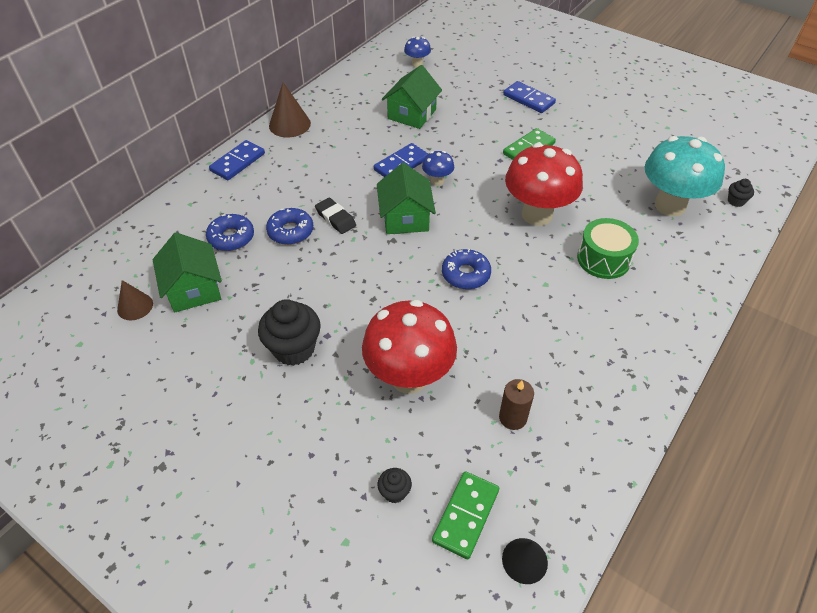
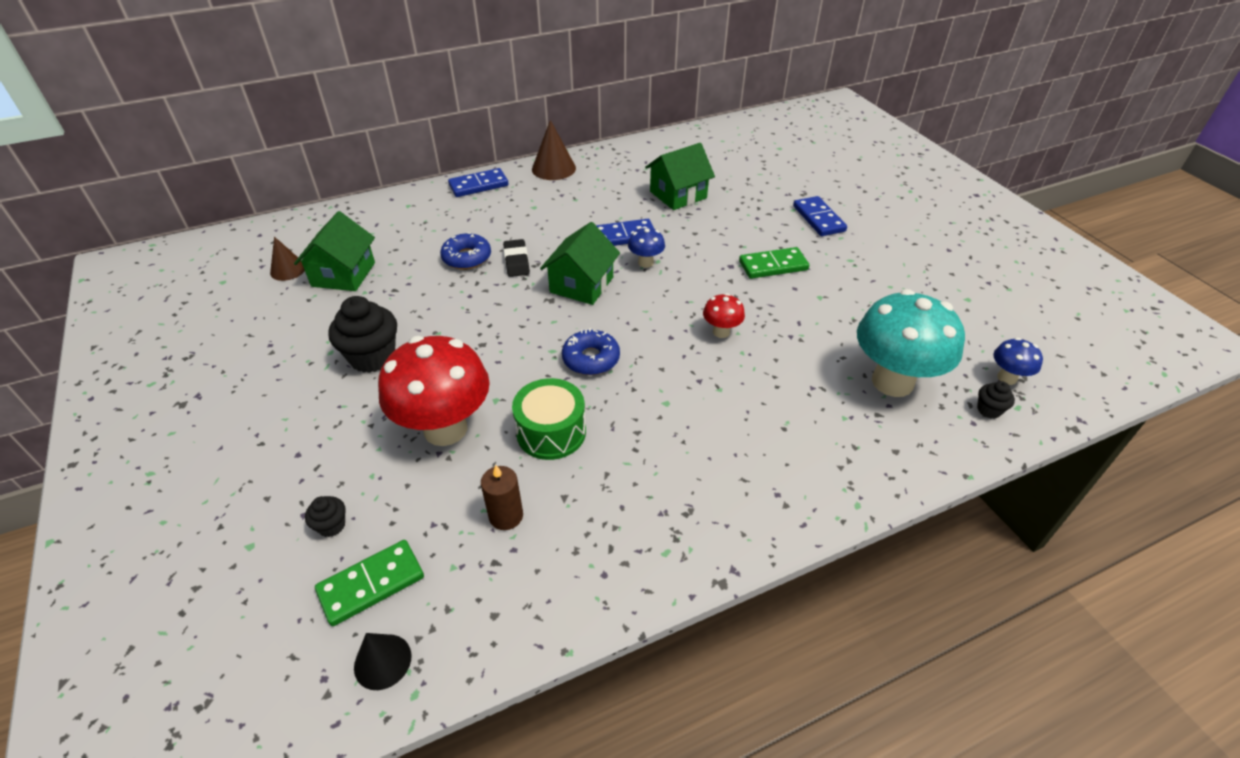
camera: 30 degrees right, 5 degrees down
blue donut [206,214,254,251] -> none
blue mushroom [404,37,431,67] -> blue mushroom moved to [993,338,1043,385]
red mushroom [505,143,583,226] -> red mushroom [703,293,745,338], size x0.45
green drum [577,218,639,279] -> green drum moved to [512,378,586,460]

